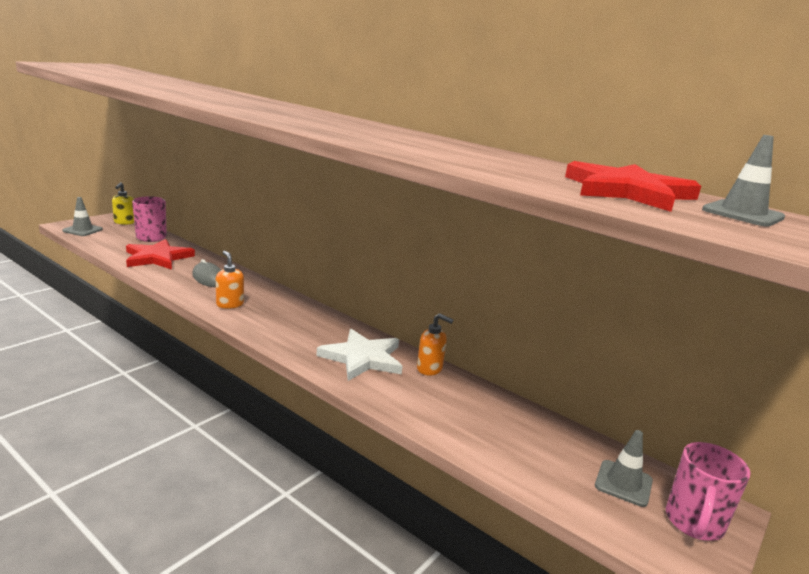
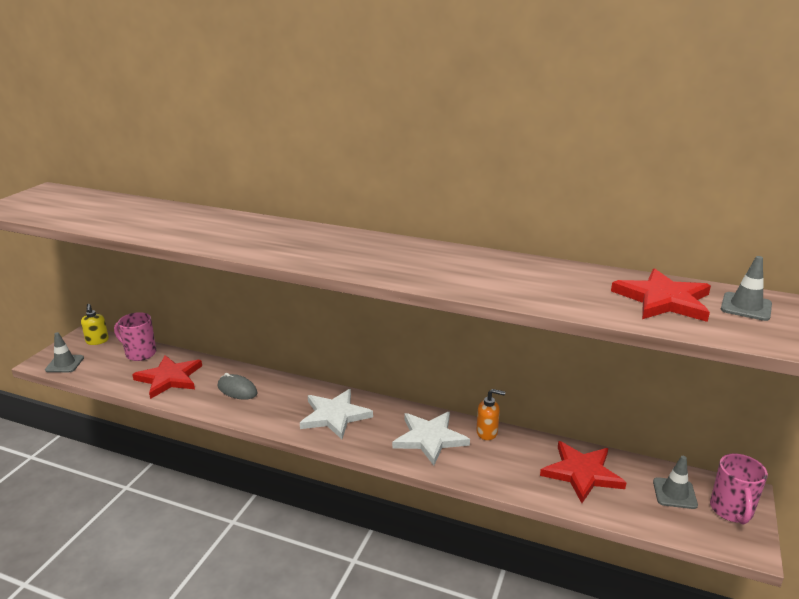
camera: 15 degrees left, 5 degrees up
orange soap dispenser [216,251,244,309] -> none
none -> white star [300,389,373,439]
none -> red star [540,441,627,503]

